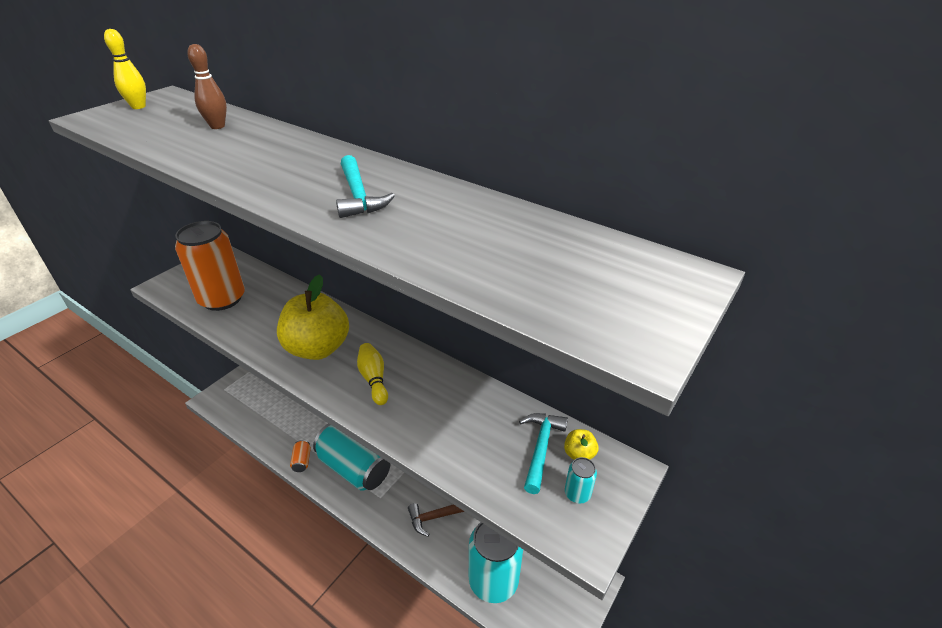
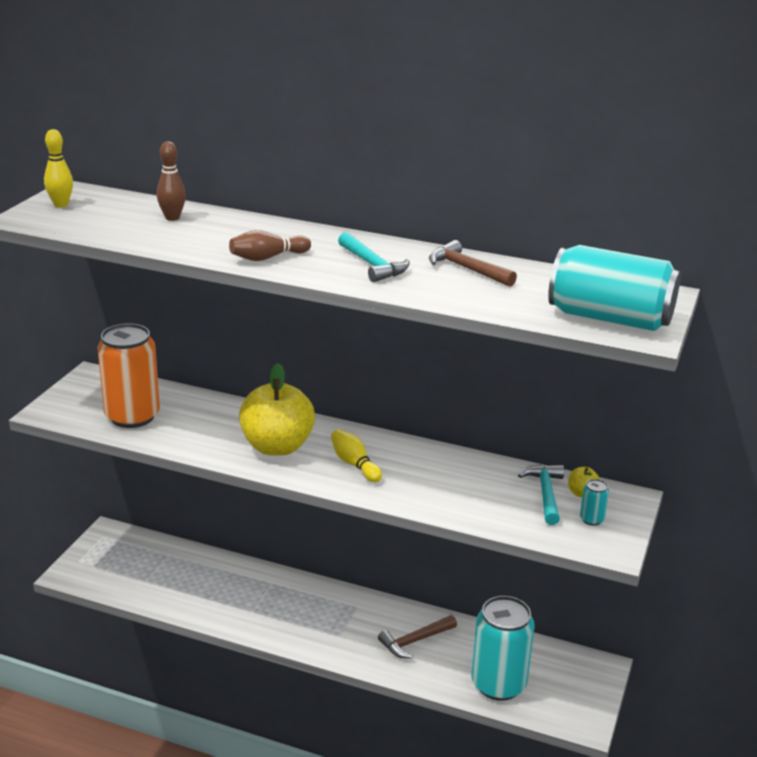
camera: 15 degrees left, 10 degrees down
orange can [290,440,311,472] -> none
turquoise can [313,423,391,491] -> turquoise can moved to [548,245,681,331]
none -> brown bowling pin [229,230,311,261]
none -> brown hammer [429,240,517,287]

